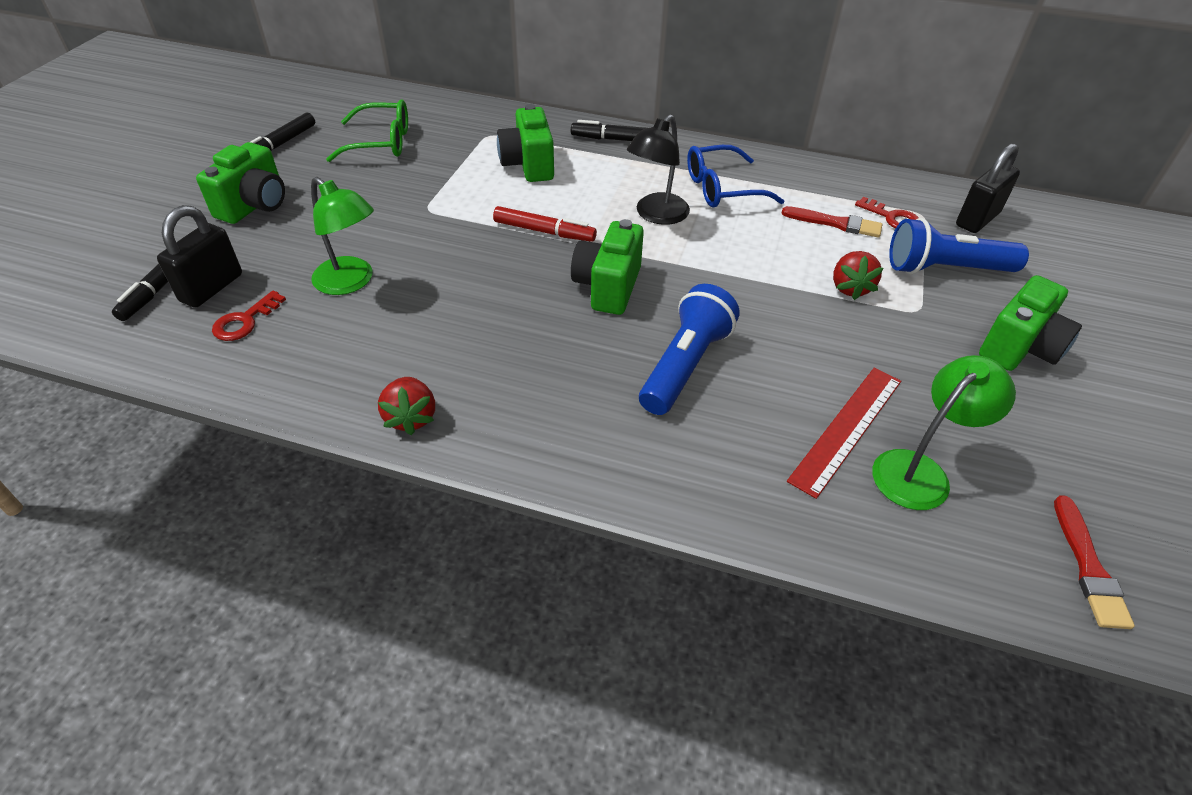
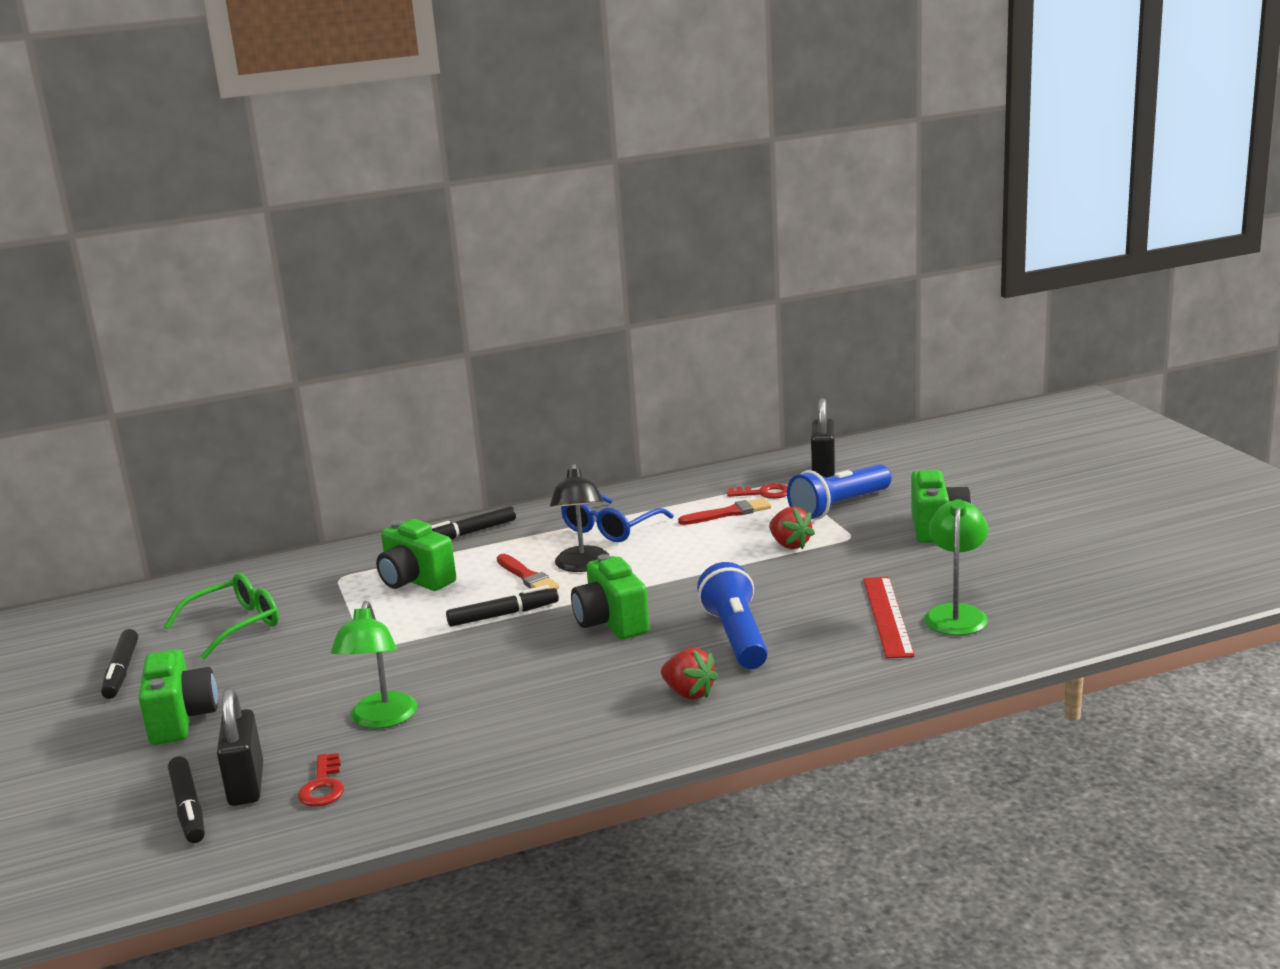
camera: 35 degrees left, 25 degrees down
green lamp [311,177,374,295] -> green lamp turned 90 degrees clockwise [331,601,417,729]
red strawberry [378,377,435,435] -> red strawberry moved to [661,648,718,700]
red marker [493,206,597,242] -> black marker [446,585,559,627]
red brush [1054,495,1135,629] -> red brush moved to [496,554,559,590]

